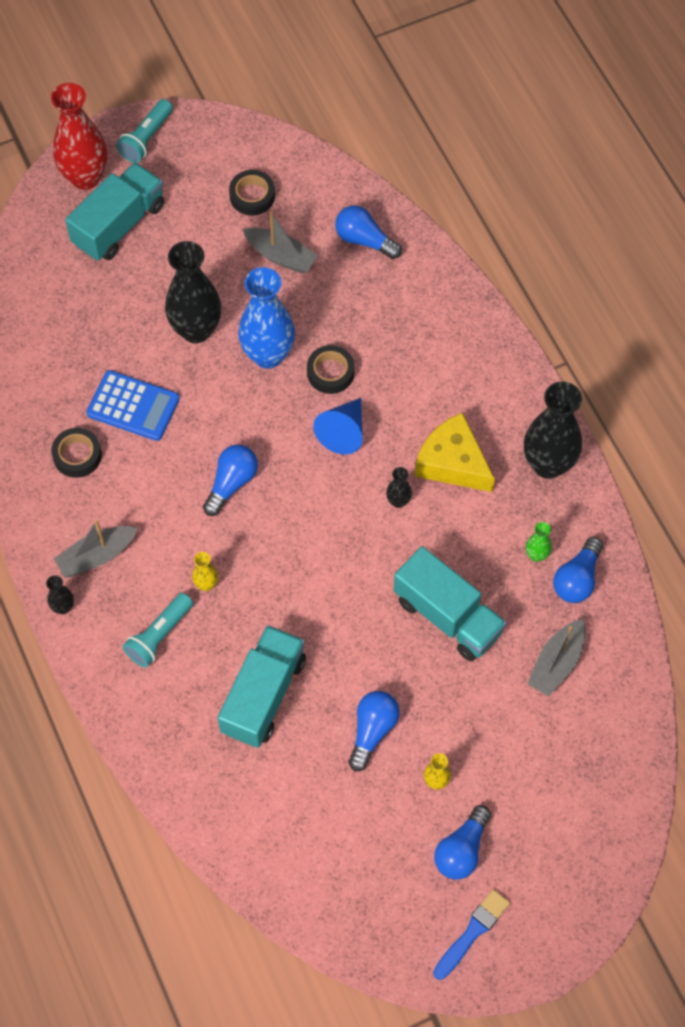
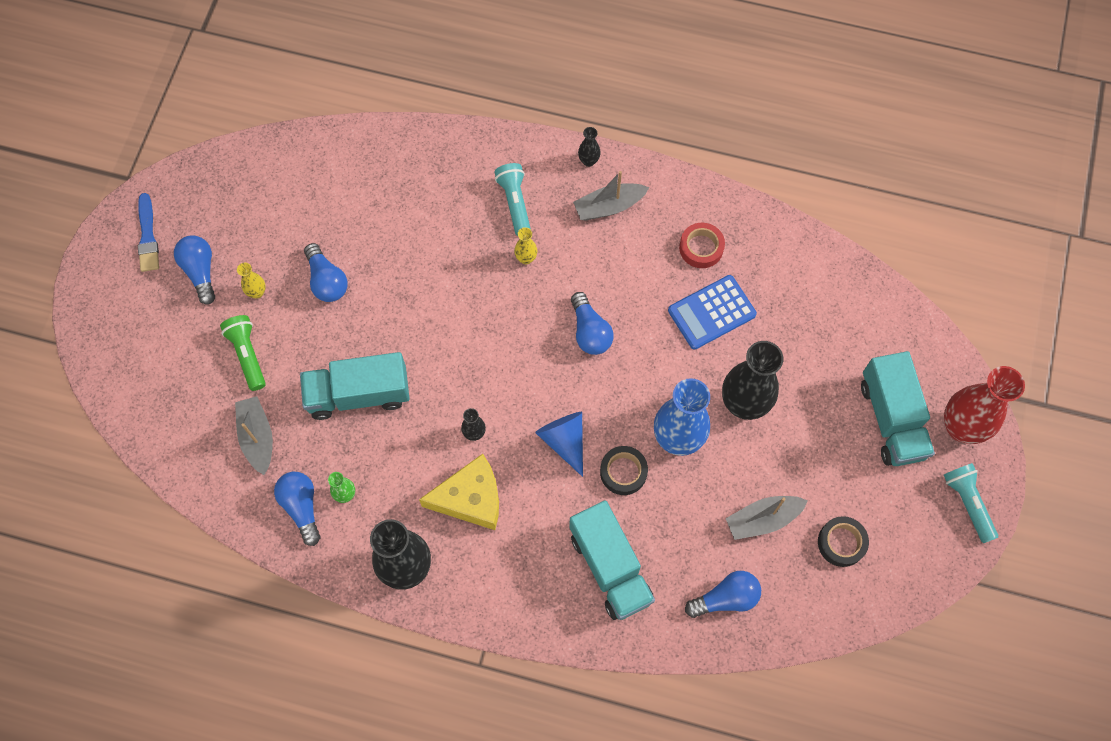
camera: 130 degrees right, 5 degrees up
black tape [51,428,102,478] -> red tape [679,223,725,268]
grey boat [54,519,138,578] -> grey boat turned 120 degrees counterclockwise [573,171,649,220]
turquoise truck [218,625,306,748] -> turquoise truck moved to [569,500,655,620]
none -> green flashlight [220,315,266,391]

